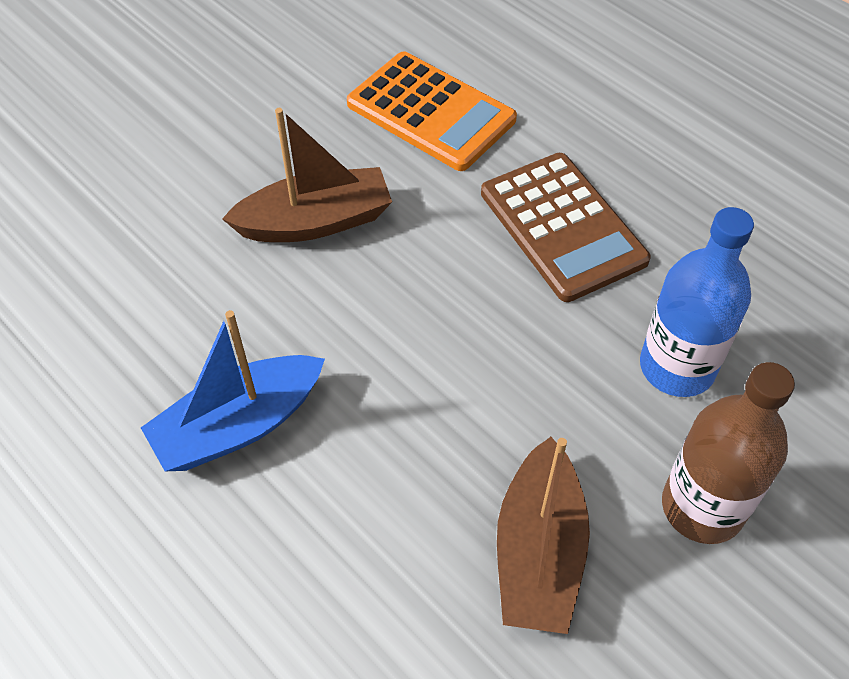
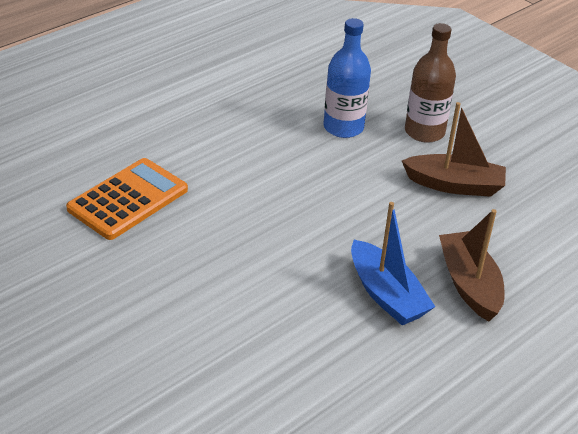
camera: 90 degrees left, 15 degrees down
brown boat [222,108,392,242] -> brown boat moved to [439,209,505,322]
brown calculator [481,153,651,302] -> none

